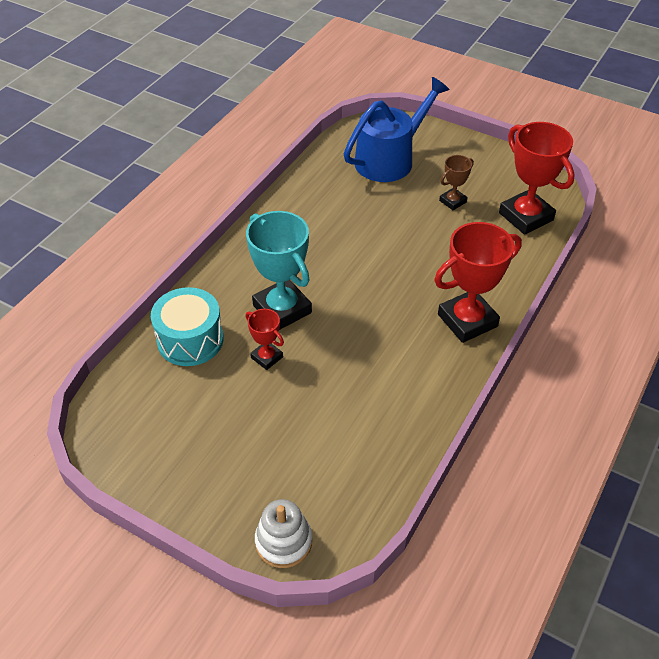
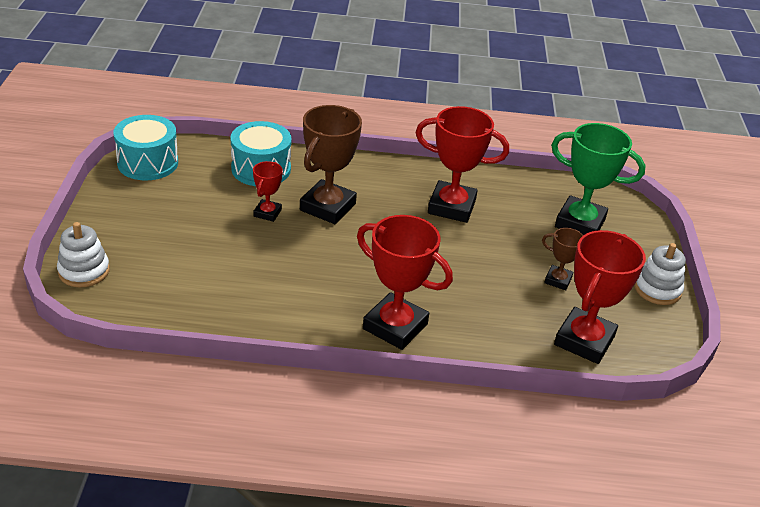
camera: 60 degrees right, 10 degrees down
turquoise trophy [246,211,312,330] -> brown trophy [300,105,362,224]
blue watering can [344,77,450,182] -> green trophy [551,123,646,235]
none -> turquoise drum [113,115,178,180]
none -> red trophy [415,106,509,223]
none -> white stacking toy [634,243,686,305]

